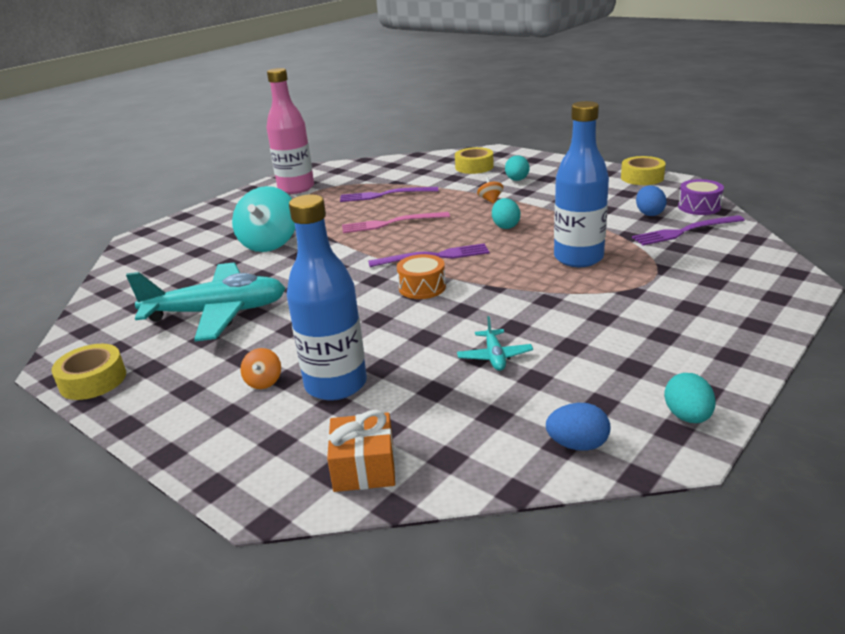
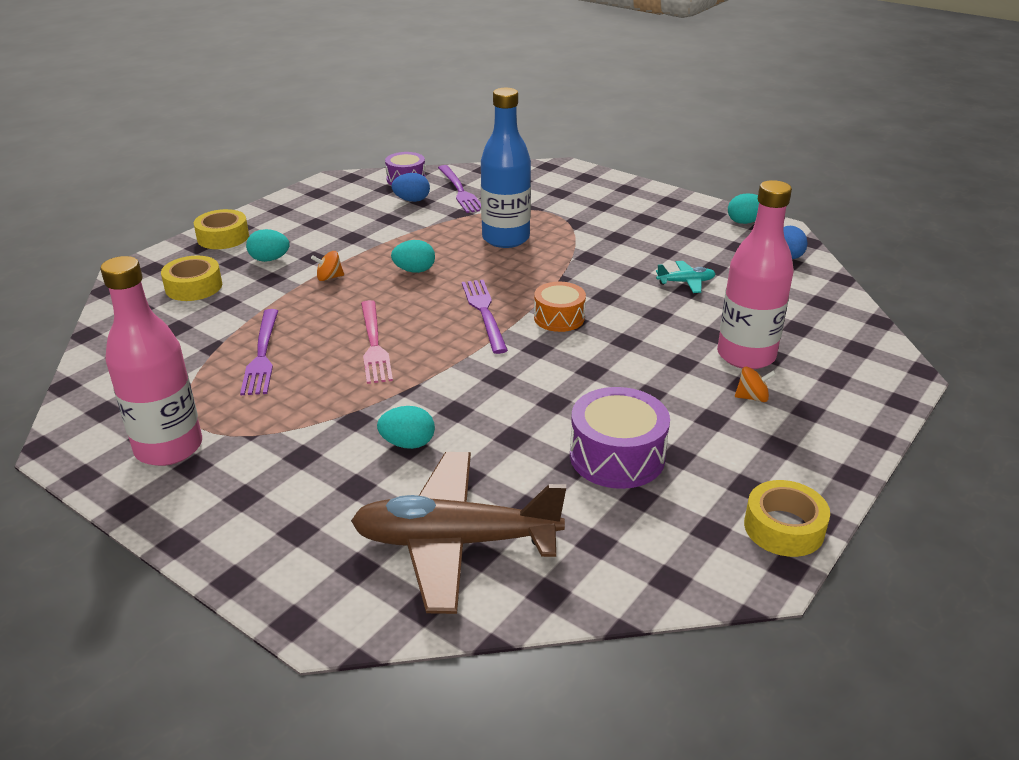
camera: 95 degrees left, 5 degrees up
turquoise plane [126,263,286,341] -> purple drum [570,387,670,489]
turquoise spinning top [232,186,295,252] -> turquoise egg [377,406,435,449]
blue bottle [287,195,367,400] -> pink bottle [717,180,794,369]
orange gift [327,410,395,492] -> none
yellow tape [621,156,666,185] -> yellow tape moved to [194,209,249,249]
none -> brown plane [351,452,566,614]

